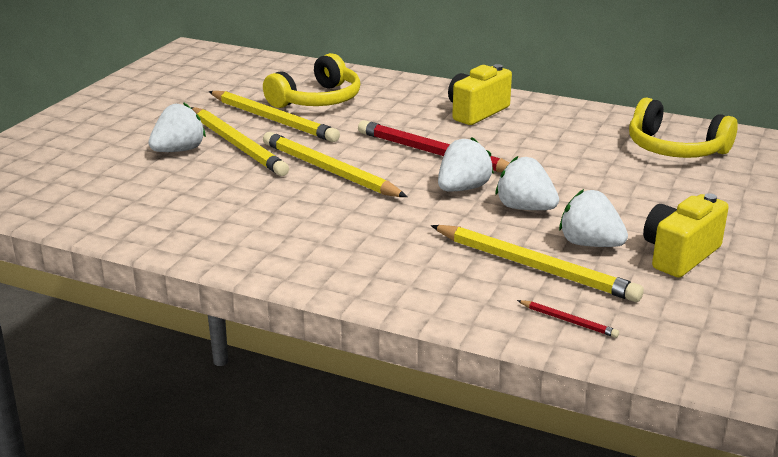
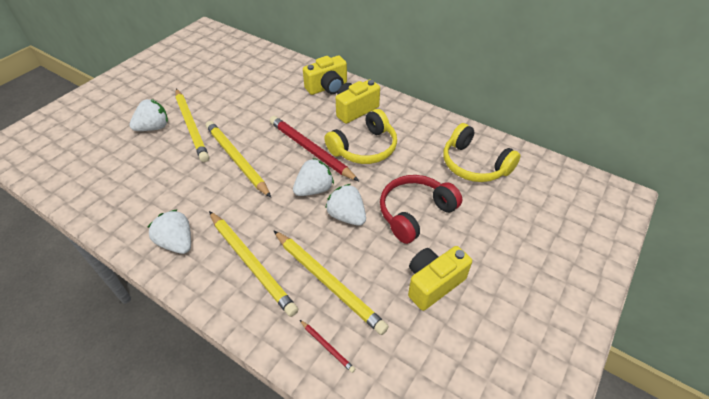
camera: 10 degrees right, 20 degrees up
yellow pencil [209,91,340,142] -> yellow pencil moved to [209,211,298,317]
yellow headphones [263,53,360,108] -> yellow headphones moved to [325,109,397,164]
white strawberry [559,189,628,247] -> white strawberry moved to [147,209,191,254]
none -> yellow camera [303,55,347,95]
none -> red headphones [380,175,462,244]

